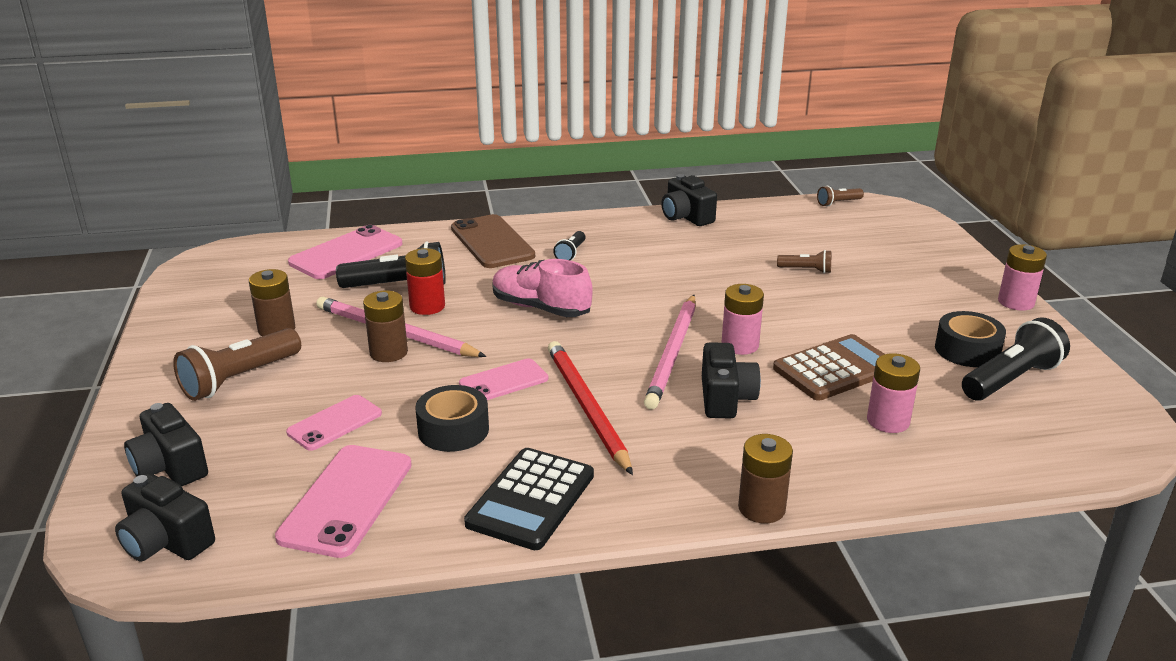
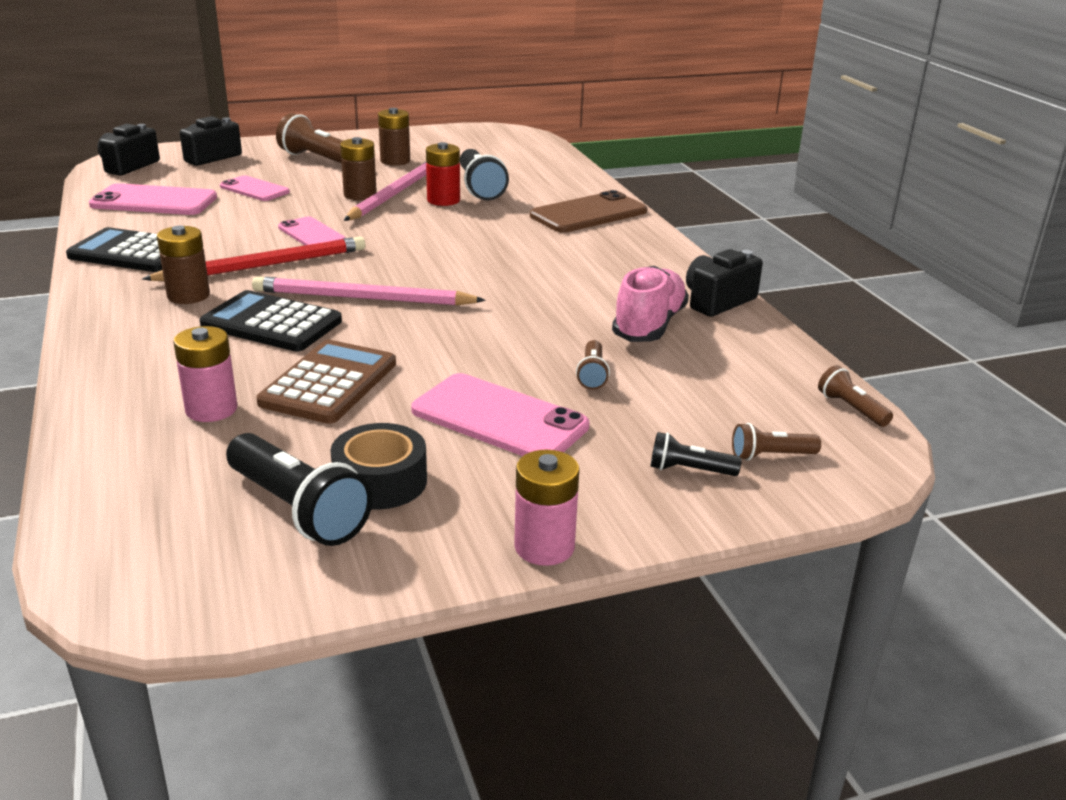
camera: 80 degrees right, 0 degrees up
pink phone [288,225,402,279] -> pink phone moved to [411,373,589,456]
black tape [415,385,489,452] -> none
pink shoe [492,259,593,317] -> pink shoe moved to [612,266,689,342]
black flashlight [553,231,586,261] -> black flashlight moved to [651,432,742,476]
black camera [702,342,761,418] -> black calculator [200,290,342,352]
pink battery [721,284,764,355] -> none
brown battery [738,434,793,523] -> brown battery moved to [157,226,210,304]
brown calculator [773,334,884,401] -> brown calculator turned 120 degrees counterclockwise [256,340,396,424]
none -> brown flashlight [732,423,821,461]

